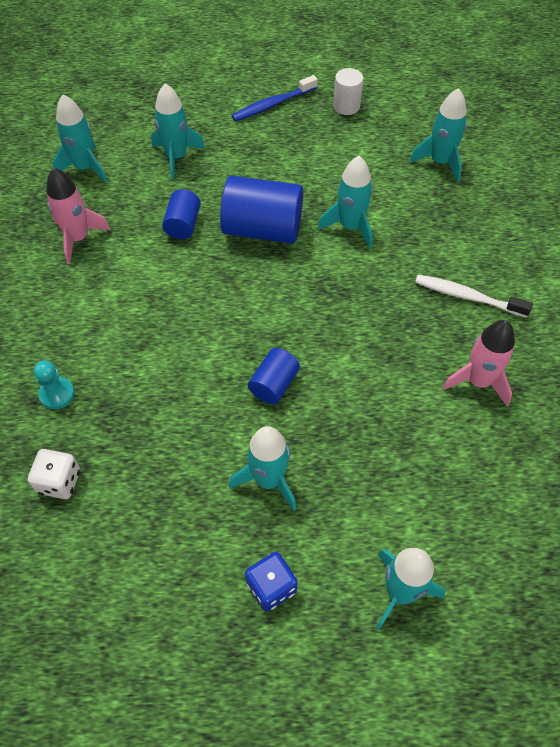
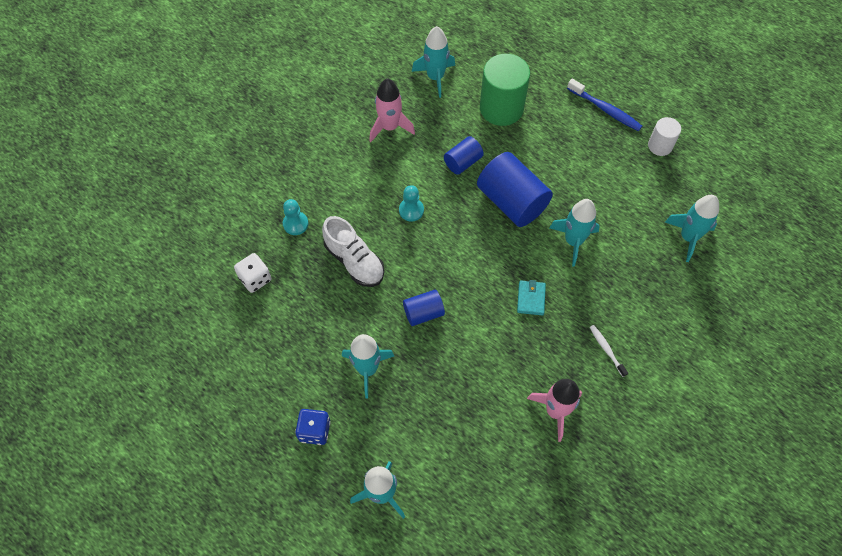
camera: 40 degrees right, 5 degrees up
turquoise rocket [151,83,205,180] -> green cylinder [480,54,530,126]
blue toothbrush [232,75,318,122] -> blue toothbrush turned 150 degrees counterclockwise [567,79,642,131]
white toothbrush [415,275,533,318] -> white toothbrush [590,325,628,377], size x0.61
none -> white shoe [322,216,385,287]
none -> turquoise pawn [399,185,424,221]
none -> turquoise wallet [517,280,546,315]

